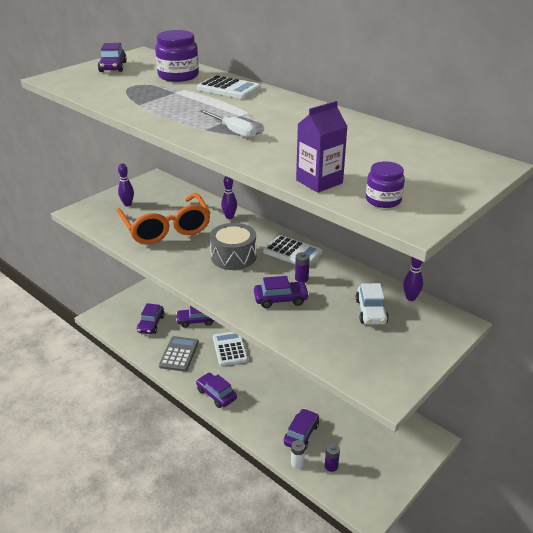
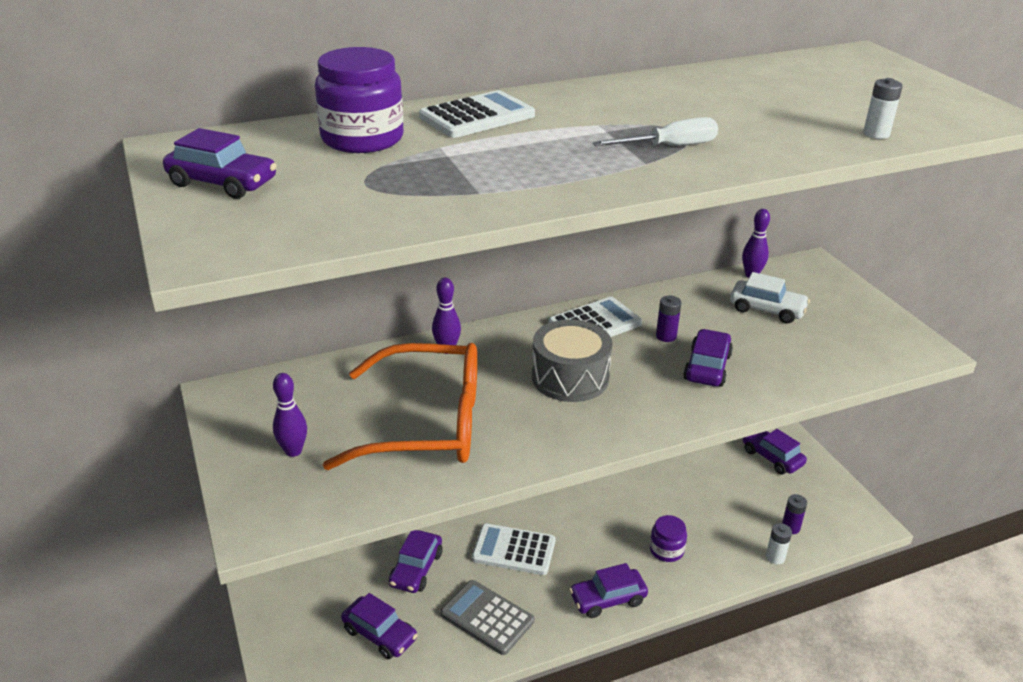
camera: 65 degrees left, 0 degrees up
purple car [284,408,319,450] -> purple car moved to [743,429,807,475]
purple carton [296,101,348,193] -> white battery [863,78,903,139]
purple jar [366,161,405,208] -> purple jar moved to [650,515,687,562]

